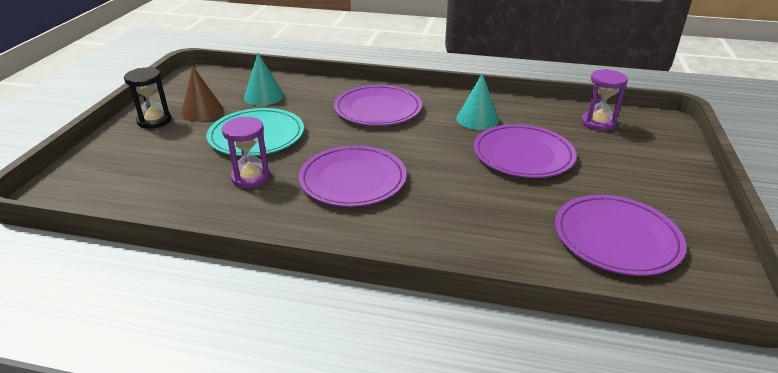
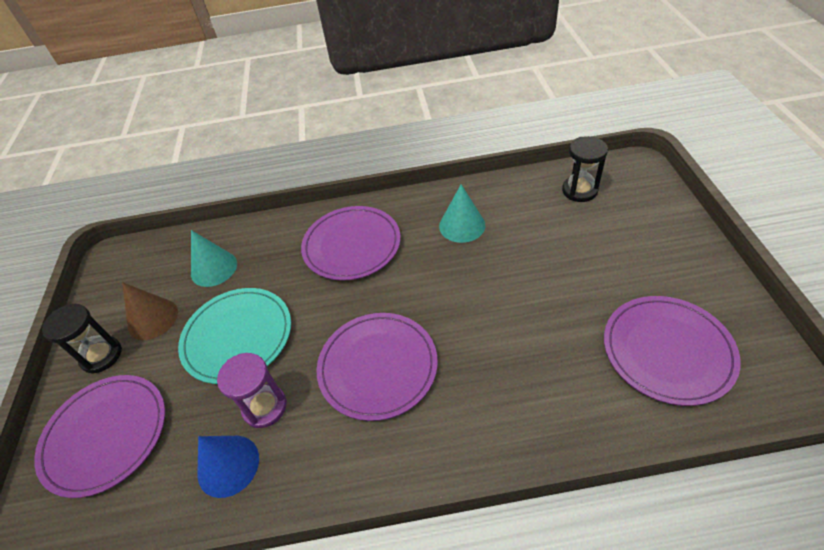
camera: 15 degrees left, 15 degrees up
purple plate [473,124,576,178] -> purple plate moved to [34,375,165,498]
purple hourglass [582,69,628,131] -> black hourglass [562,136,608,202]
none -> blue cone [197,436,259,498]

